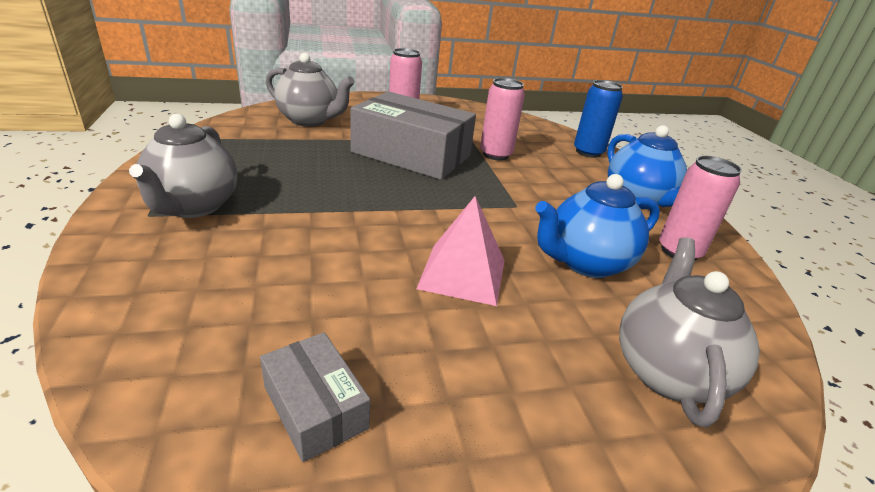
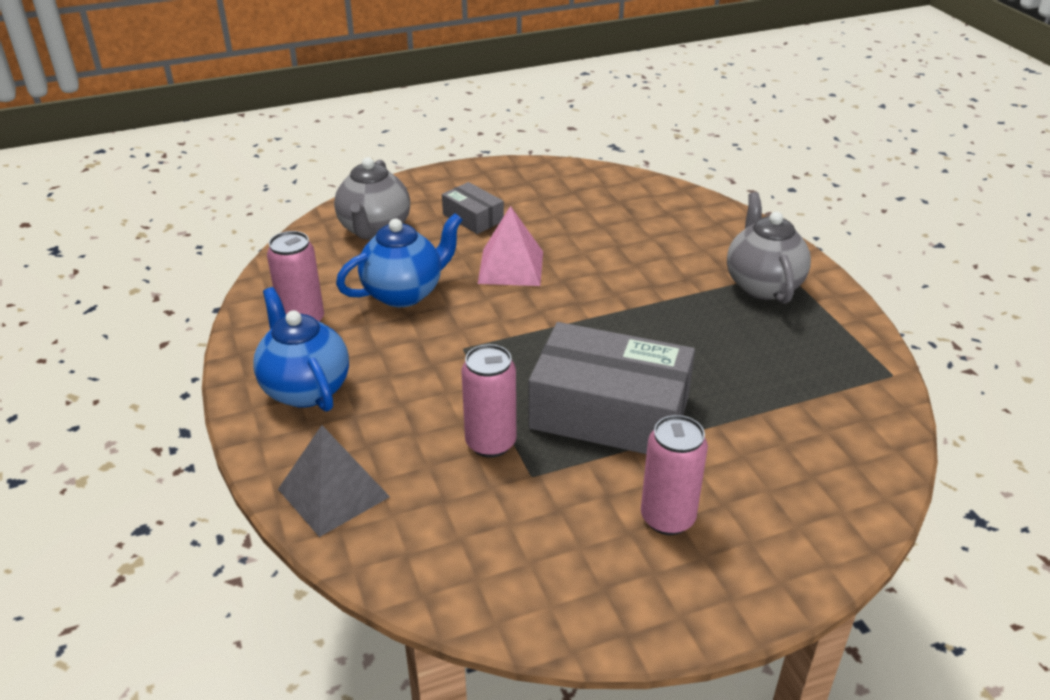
camera: 175 degrees right, 5 degrees up
grey box [260,332,370,462] -> grey box moved to [442,182,504,234]
grey teapot [266,53,355,127] -> none
blue can [574,80,623,158] -> grey pyramid [278,425,390,537]

